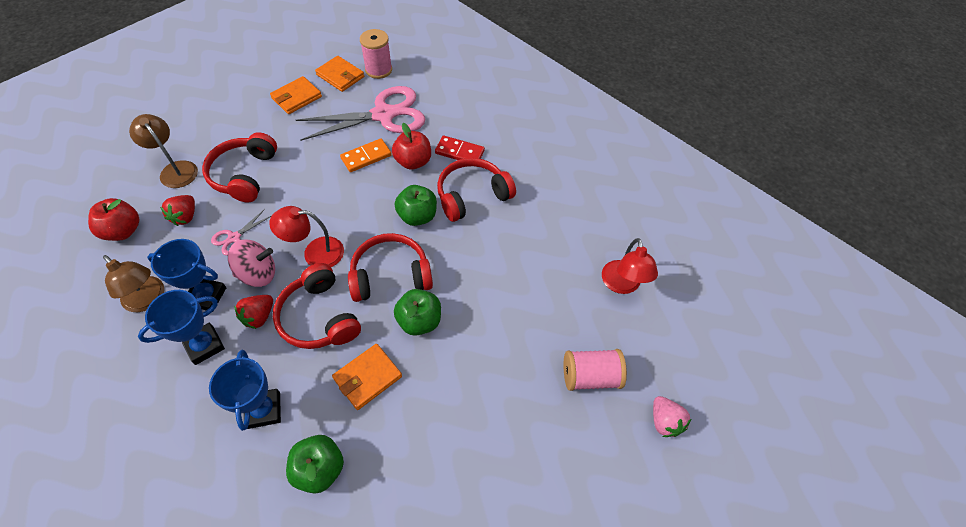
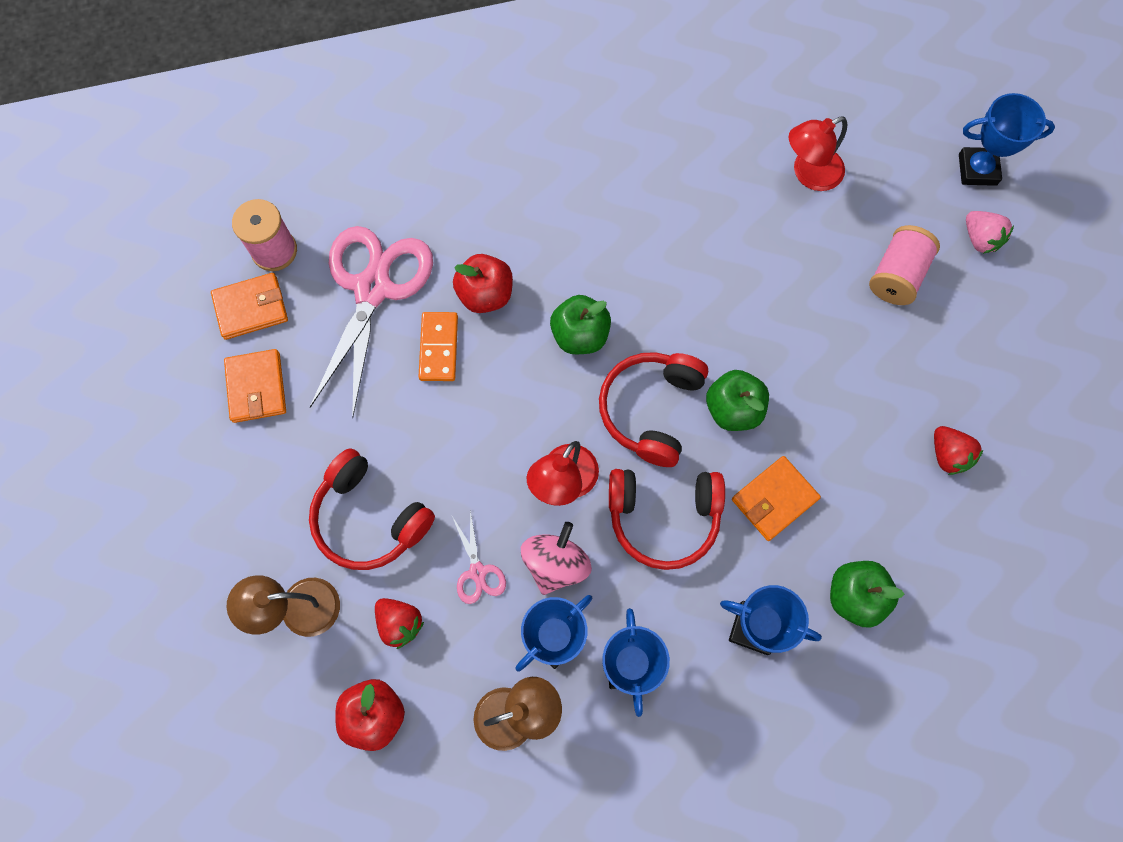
camera: 55 degrees left, 15 degrees up
red strawberry [234,295,273,329] -> red strawberry moved to [934,426,983,475]
orange wallet [332,344,402,410] -> orange wallet turned 60 degrees clockwise [732,456,821,541]
red domino [435,135,485,160] -> none
red headphones [437,158,516,222] -> none
red lamp [602,238,658,294] -> red lamp turned 120 degrees clockwise [789,116,847,191]
pink strawberry [653,396,691,437] -> pink strawberry turned 45 degrees clockwise [966,211,1014,254]
none -> blue trophy [959,93,1055,186]

